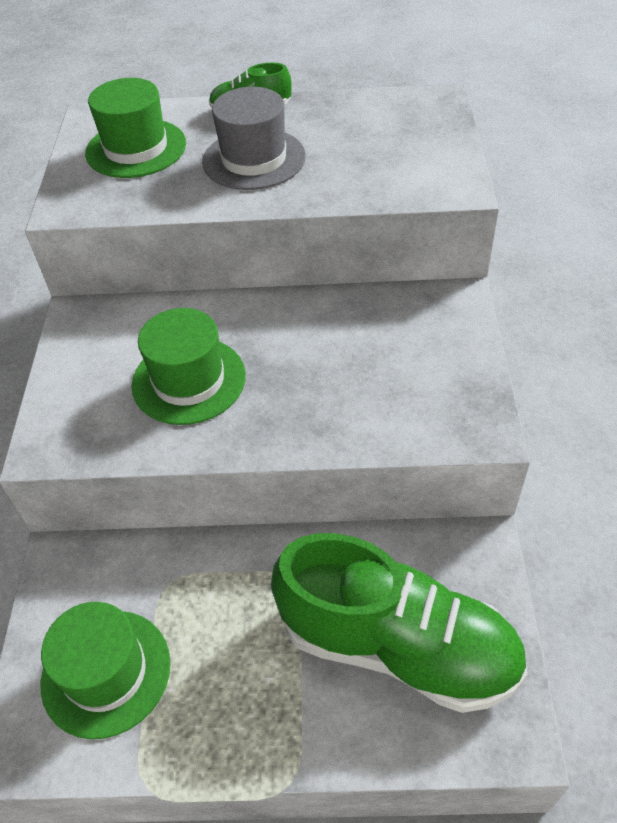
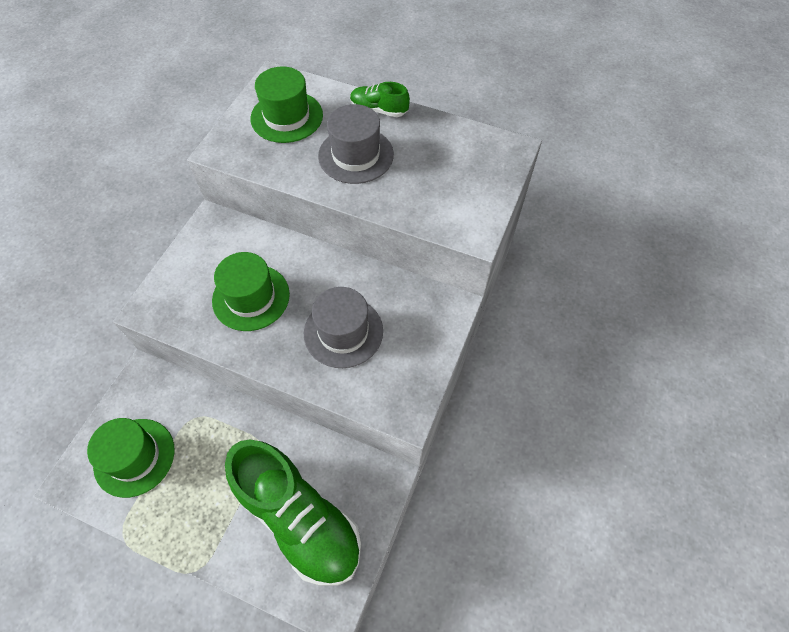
camera: 20 degrees right, 10 degrees up
none -> grey hat [304,287,383,368]

